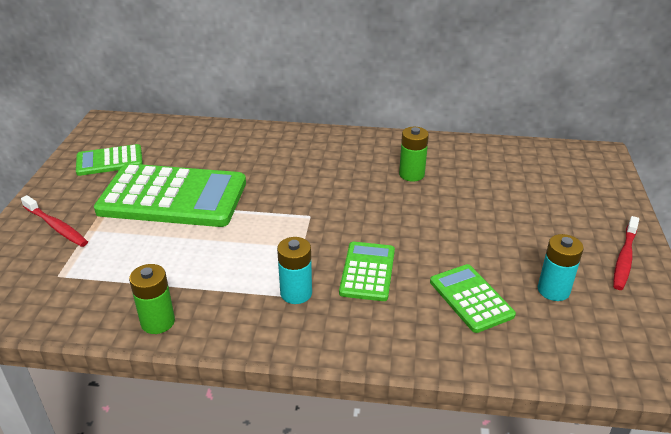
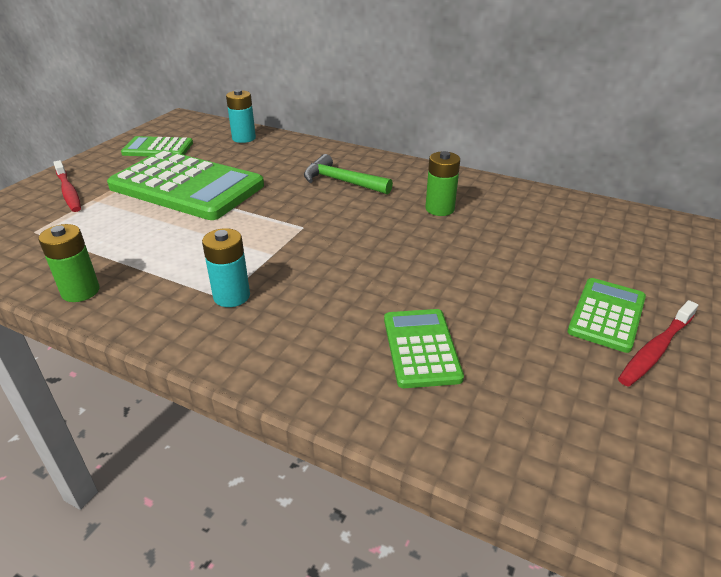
camera: 20 degrees right, 0 degrees up
green calculator [339,242,395,301] -> green calculator moved to [567,278,646,353]
turquoise battery [538,234,584,301] -> turquoise battery moved to [226,89,256,143]
none -> green hammer [304,154,393,194]

